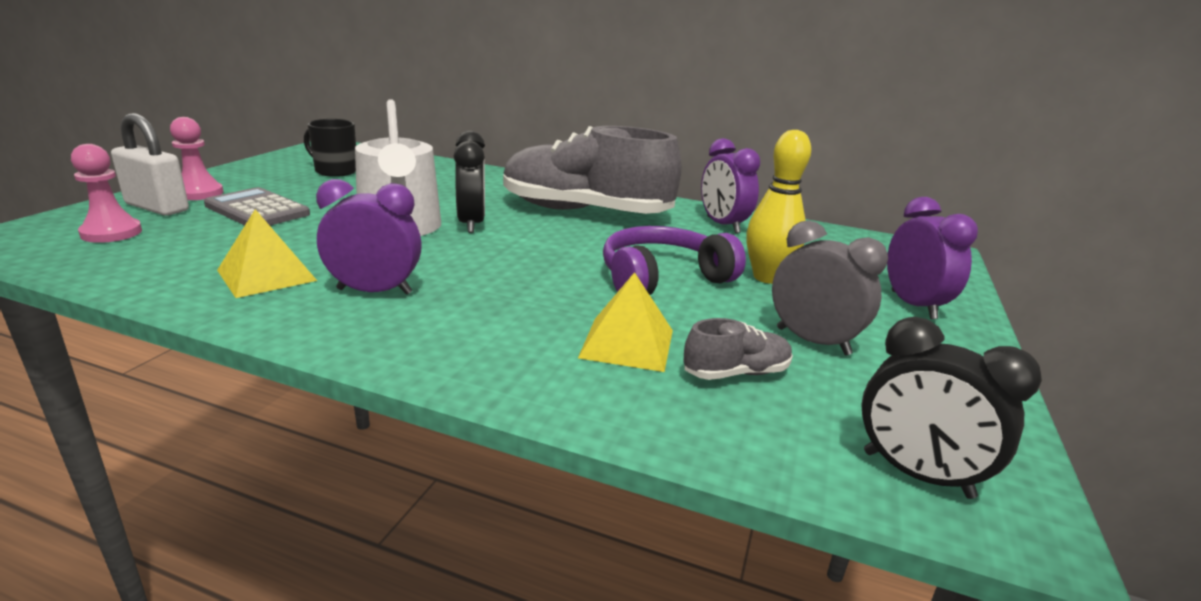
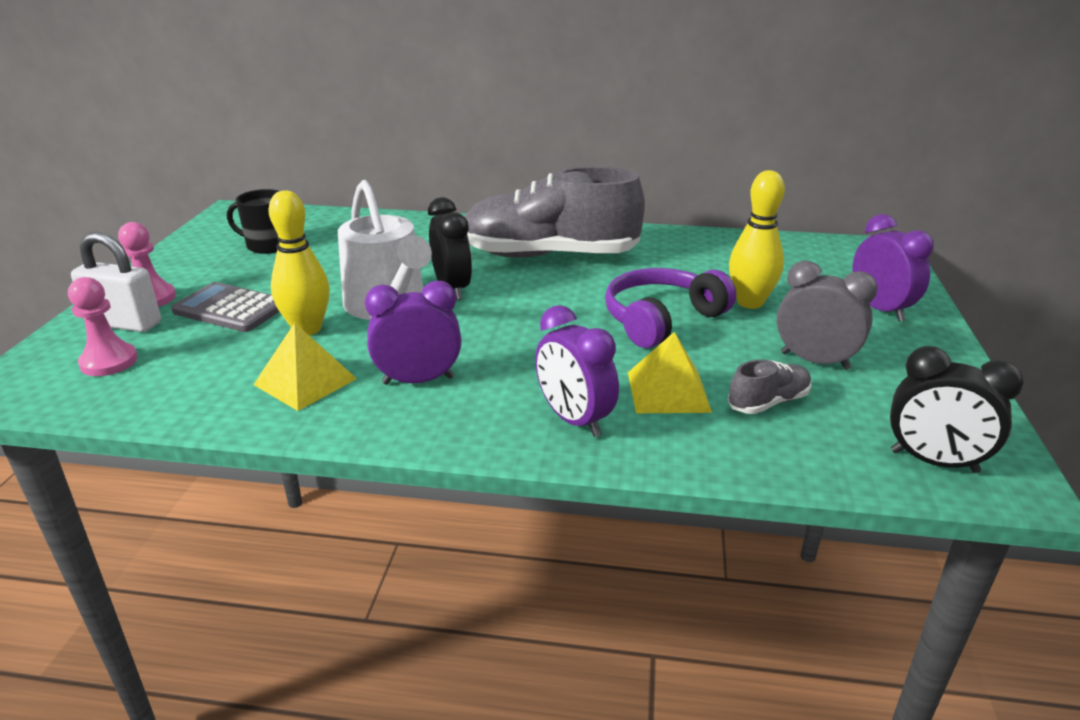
camera: 10 degrees left, 5 degrees up
purple clock [701,138,760,233] -> purple clock moved to [535,305,619,437]
none -> yellow bowling pin [269,191,330,336]

